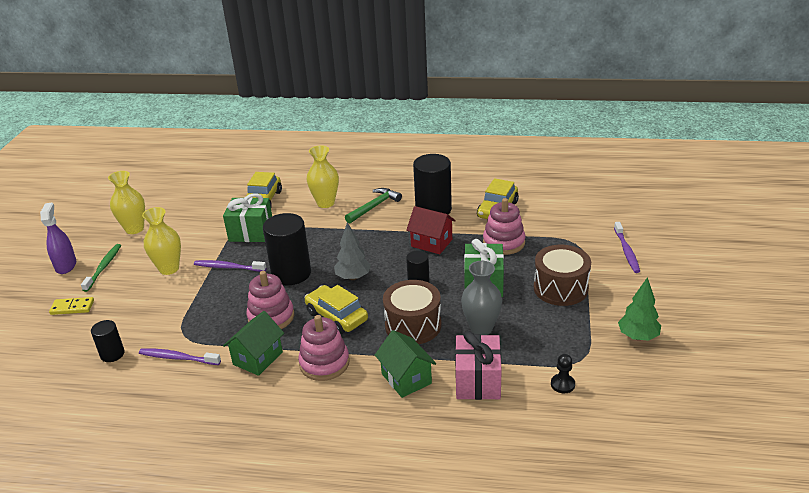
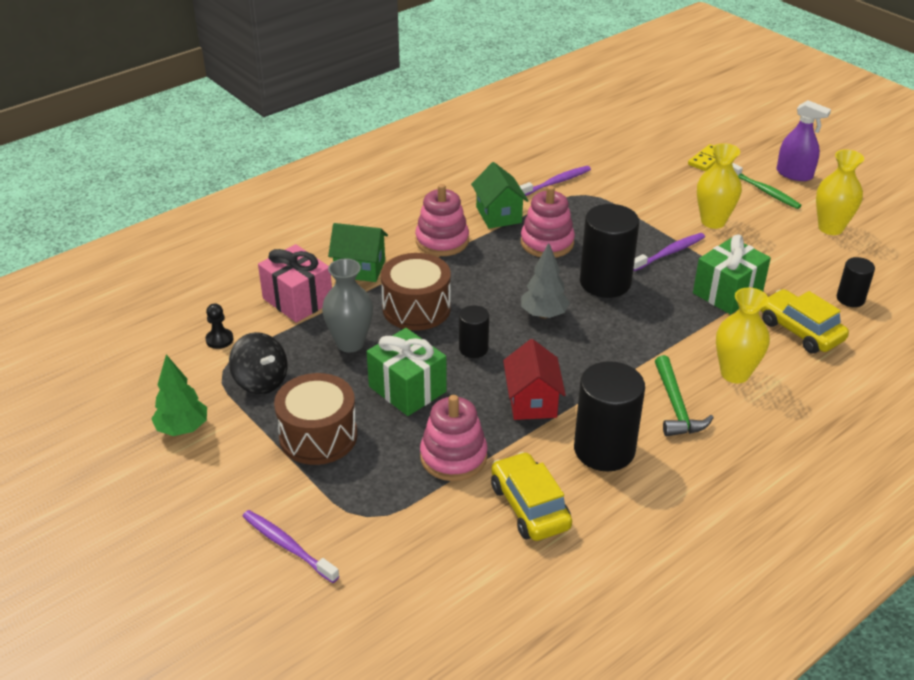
camera: 130 degrees right, 5 degrees up
black cylinder [91,320,125,362] -> black cylinder moved to [837,257,875,307]
yellow car [305,285,368,334] -> none
red house [406,206,456,254] -> red house turned 75 degrees counterclockwise [503,339,566,420]
none -> black spinning top [229,332,287,394]

